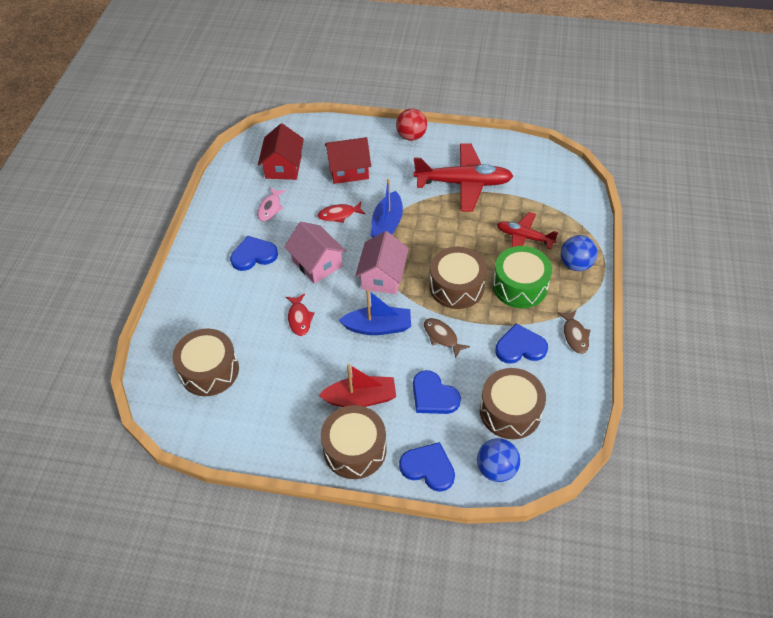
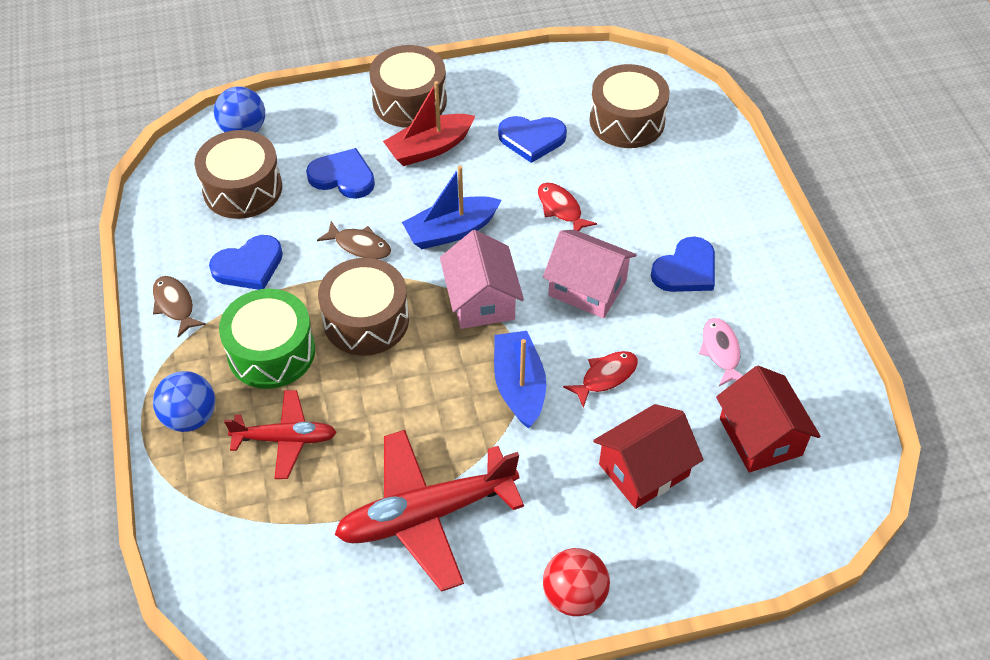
camera: 155 degrees right, 0 degrees up
blue heart [399,442,455,492] -> blue heart moved to [498,116,567,163]

